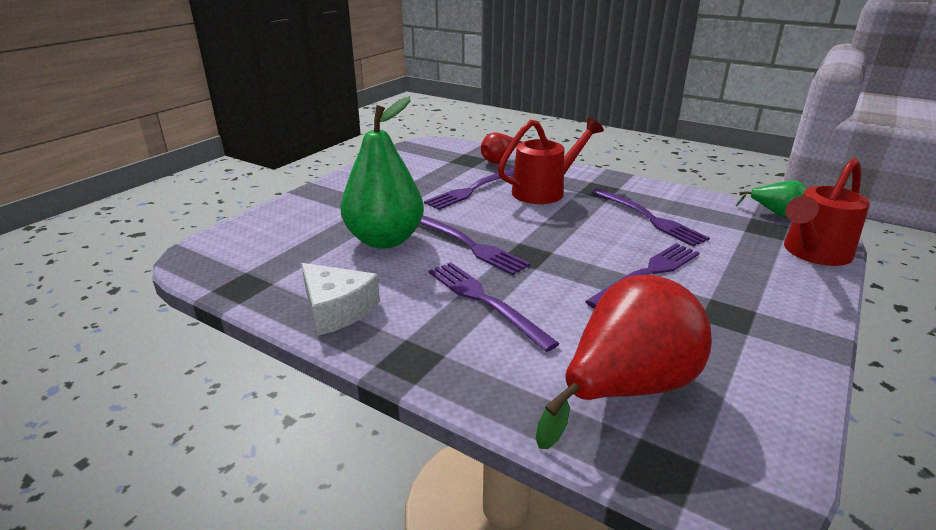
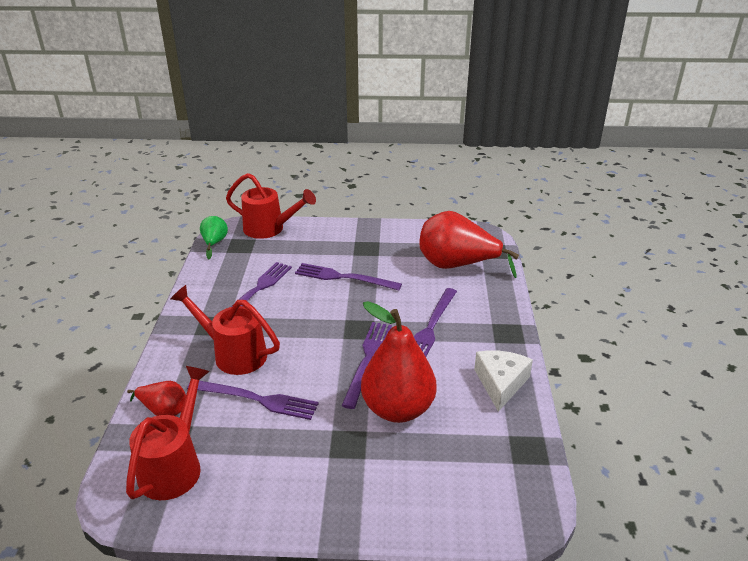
camera: 120 degrees left, 5 degrees up
green pear [341,97,424,249] -> red pear [361,301,437,423]
none -> red watering can [126,366,210,500]

